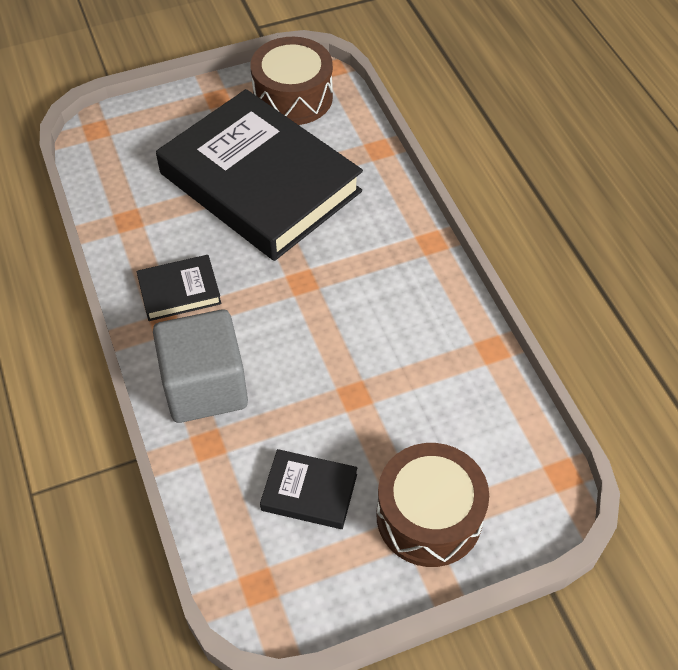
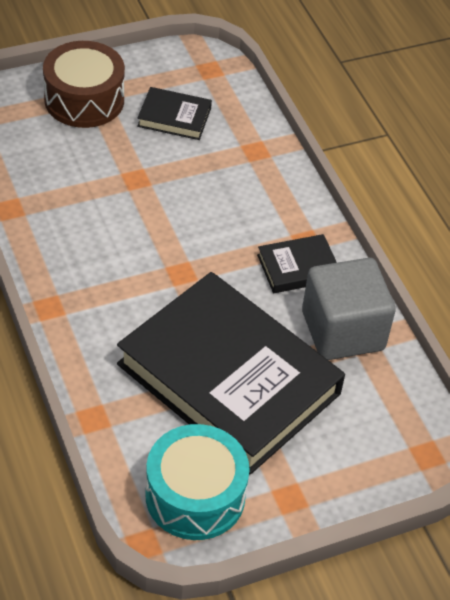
camera: 175 degrees right, 5 degrees down
grey cube [153,309,248,423] -> grey cube moved to [302,258,396,360]
brown drum [250,37,333,125] -> turquoise drum [145,424,250,540]

